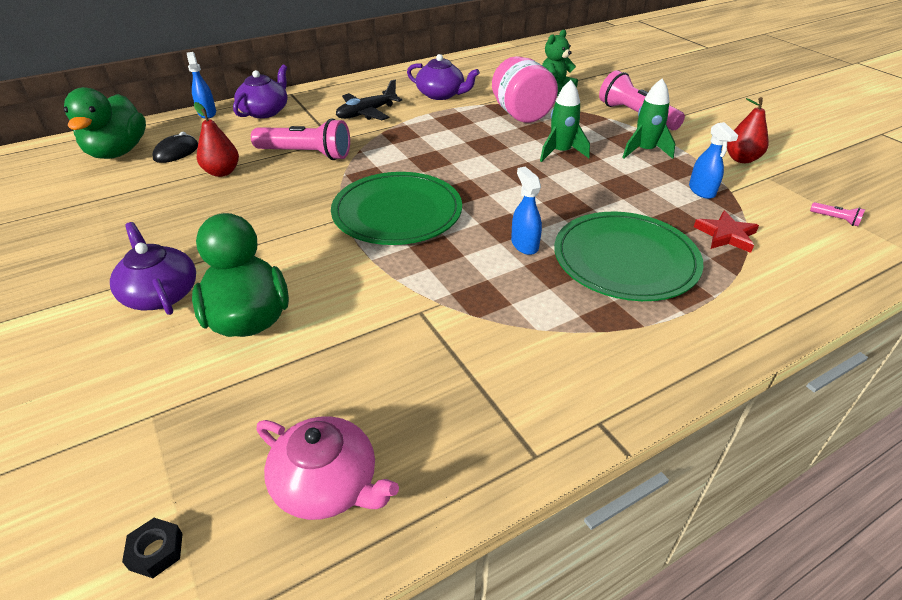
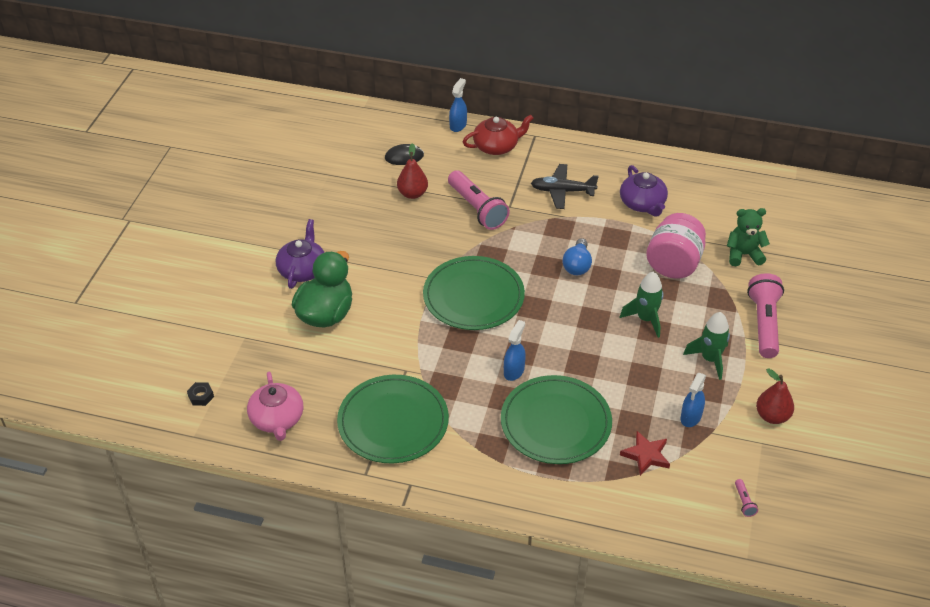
camera: 45 degrees right, 5 degrees up
green duck [64,87,146,159] -> none
purple teapot [233,65,288,118] -> red teapot [463,115,534,155]
none -> green plate [337,375,449,463]
none -> blue light bulb [562,238,592,275]

